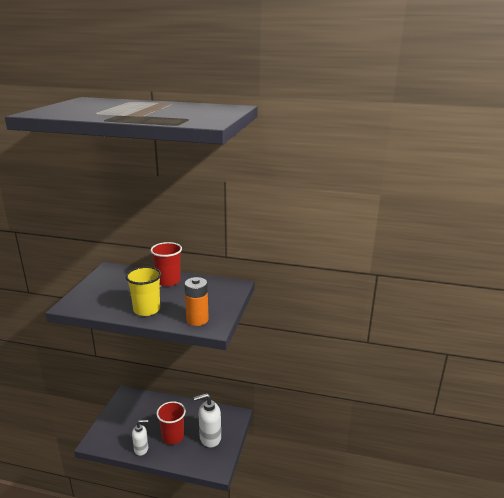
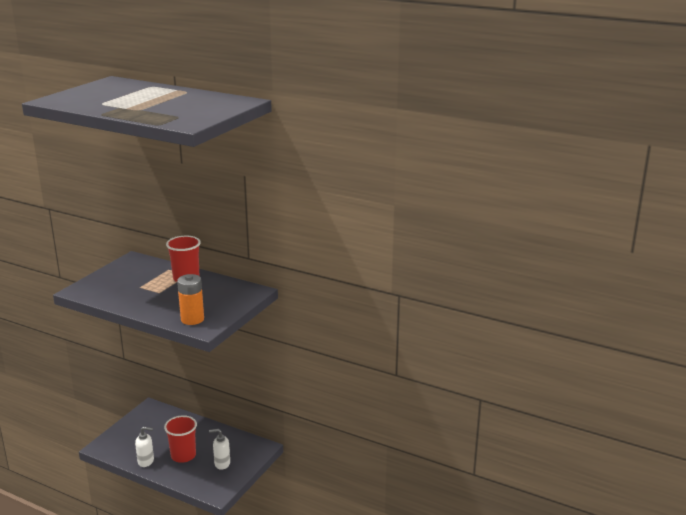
camera: 15 degrees right, 0 degrees up
yellow cup [126,267,161,316] -> none
white soap dispenser [194,393,221,448] -> white soap dispenser [209,429,230,470], size x0.64

